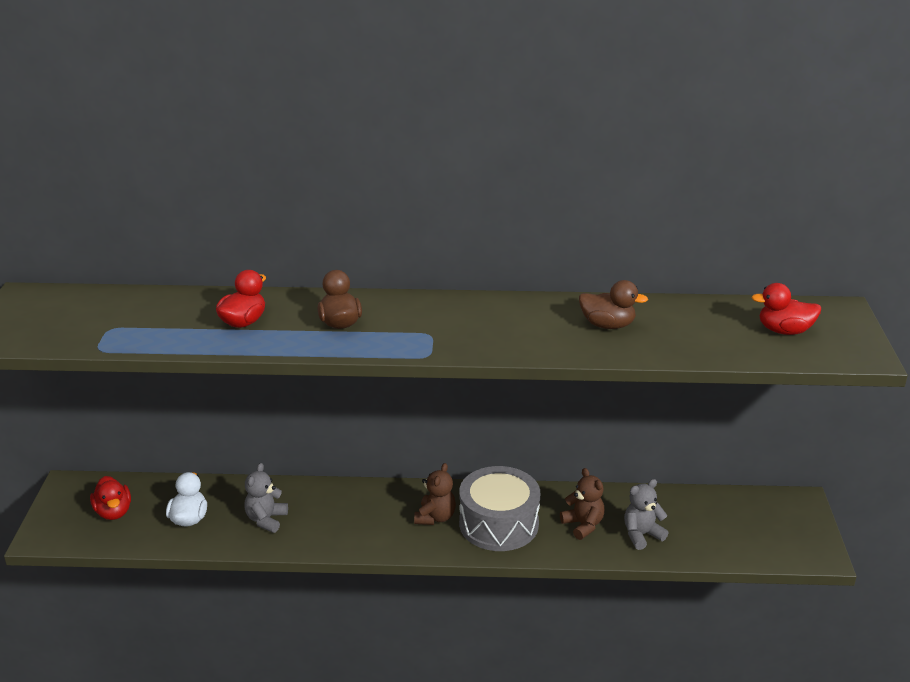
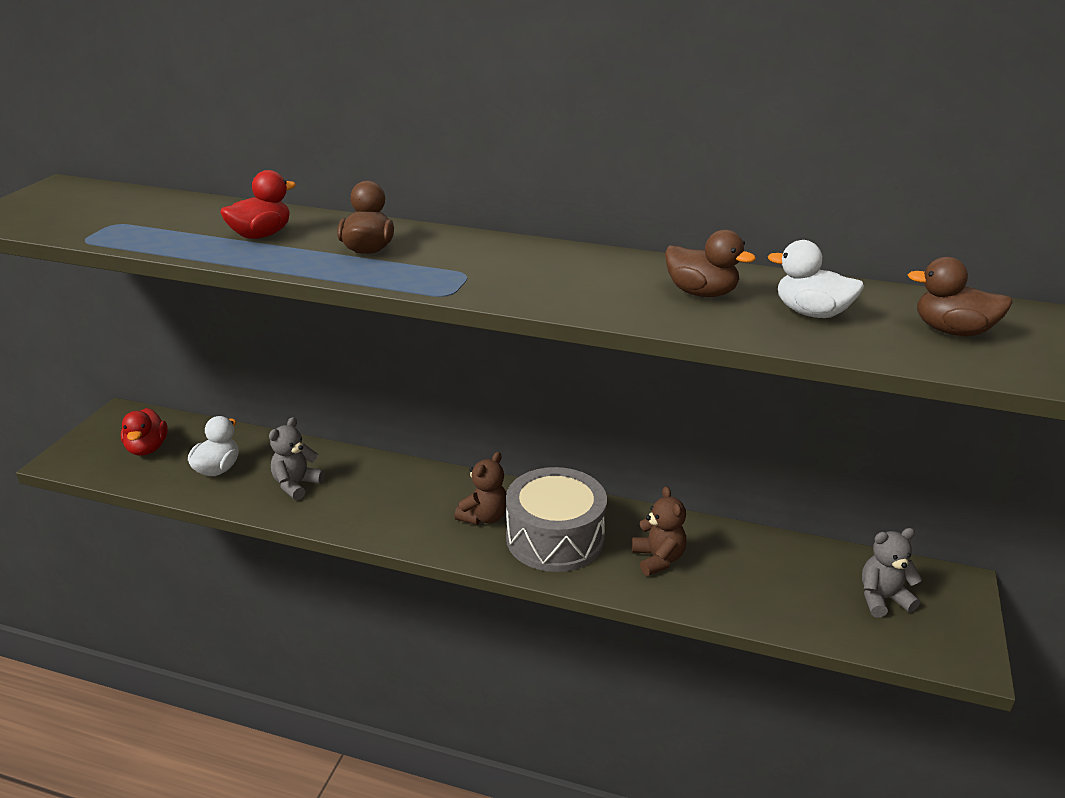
camera: 15 degrees right, 0 degrees up
grey teddy bear [624,479,669,550] -> grey teddy bear moved to [862,528,922,618]
red duck [751,283,821,335] -> brown duck [908,257,1013,336]
none -> white duck [768,240,864,318]

